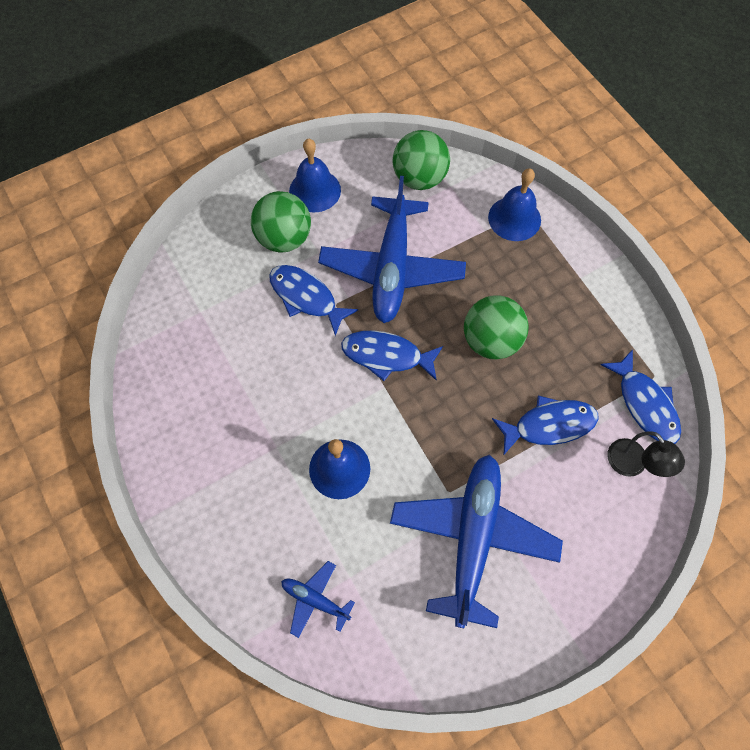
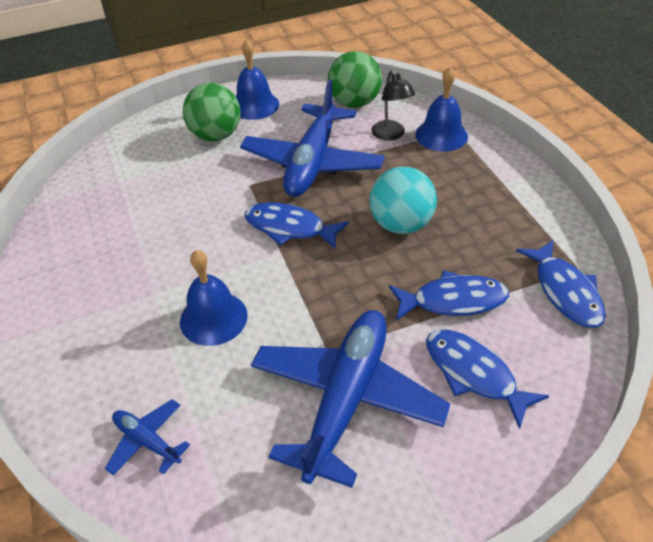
camera: 10 degrees right, 20 degrees down
blue fish [269,265,358,336] -> blue fish moved to [426,330,549,429]
green ball [464,295,529,359] -> turquoise ball [369,167,437,234]
black lamp [607,431,685,477] -> black lamp moved to [371,70,415,141]

